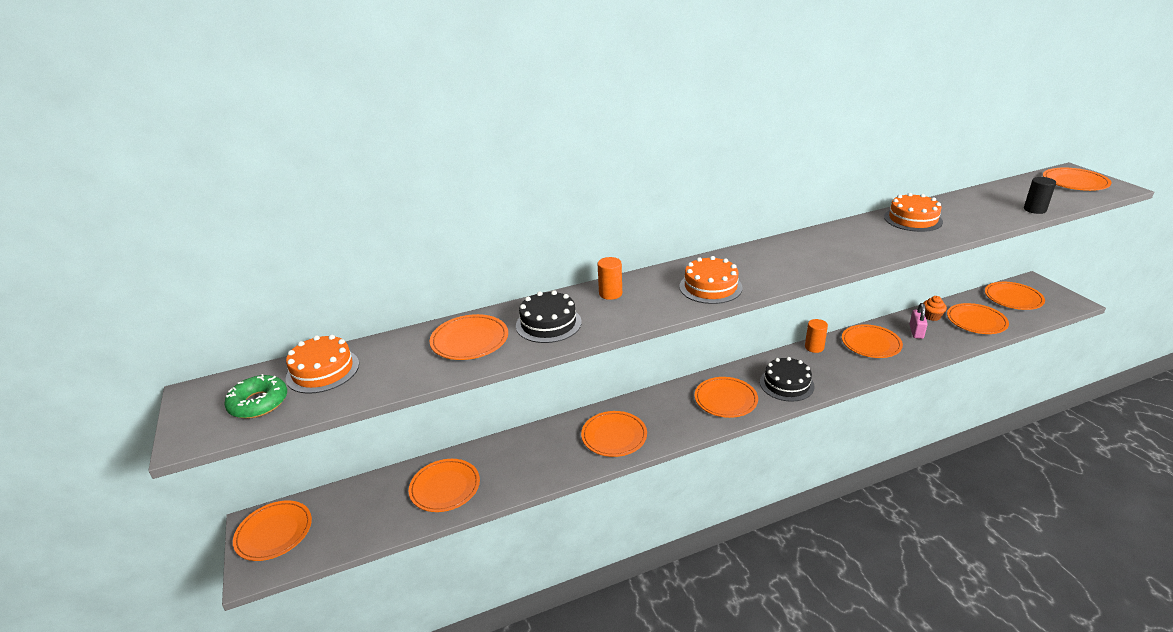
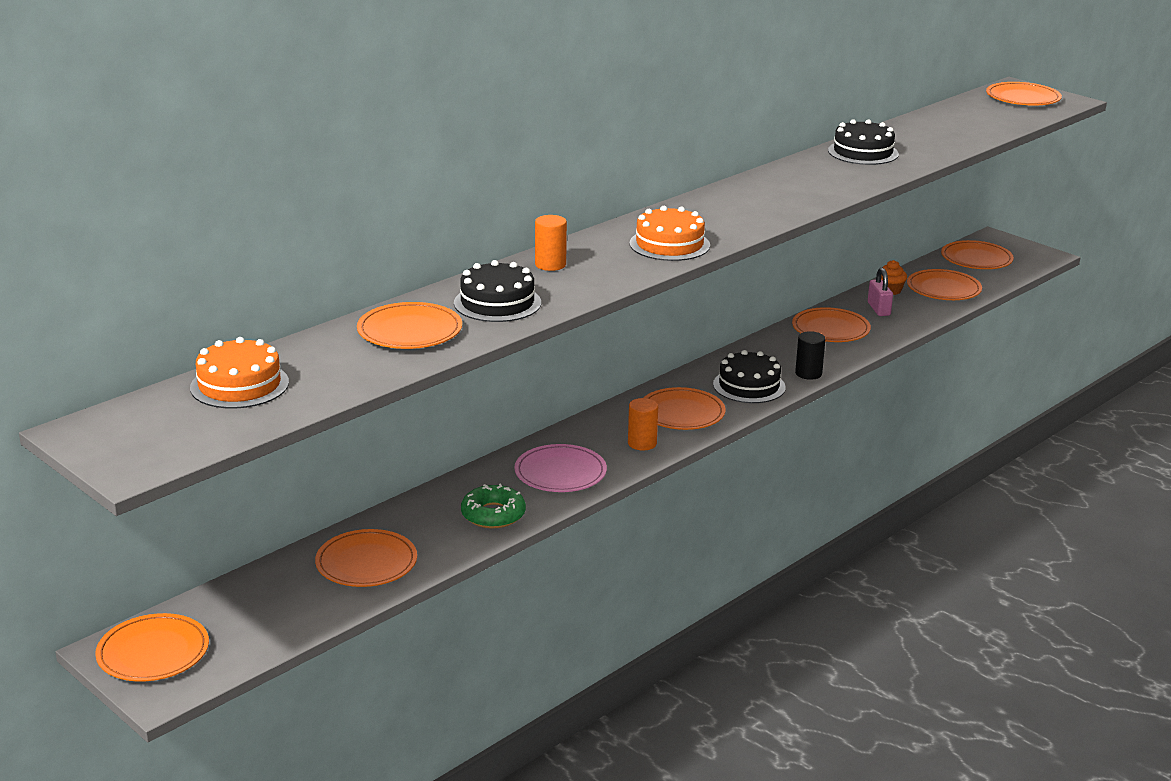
camera: 25 degrees left, 5 degrees down
green donut [224,374,287,419] -> green donut moved to [461,483,526,528]
orange plate [581,411,647,457] -> pink plate [514,444,607,492]
orange cylinder [805,319,828,353] -> orange cylinder moved to [628,398,658,451]
orange cake [884,193,943,232] -> black cake [828,119,899,165]
black cylinder [1024,177,1056,214] -> black cylinder moved to [795,331,826,380]

